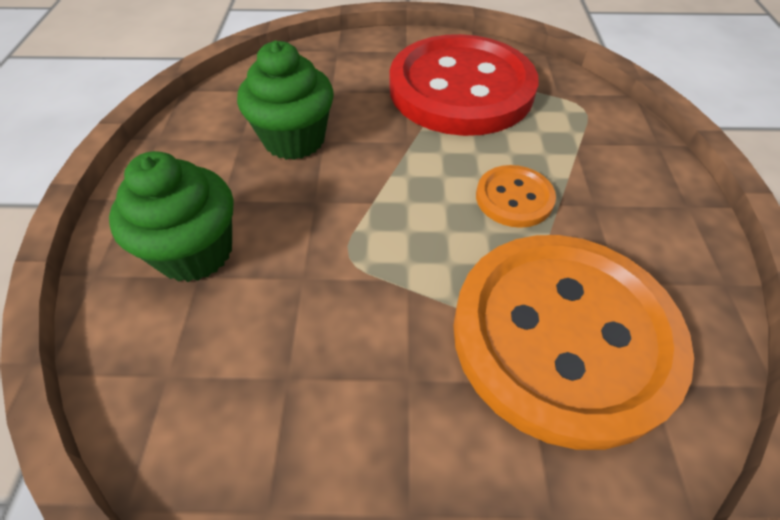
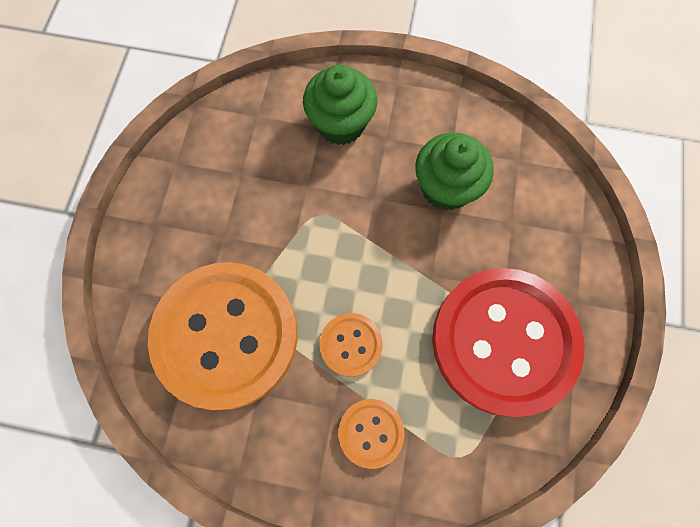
camera: 100 degrees right, 20 degrees up
none -> orange button [338,399,405,469]

